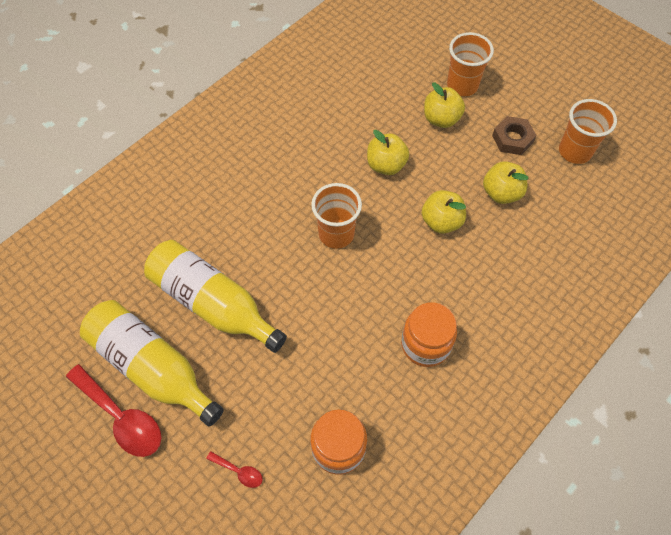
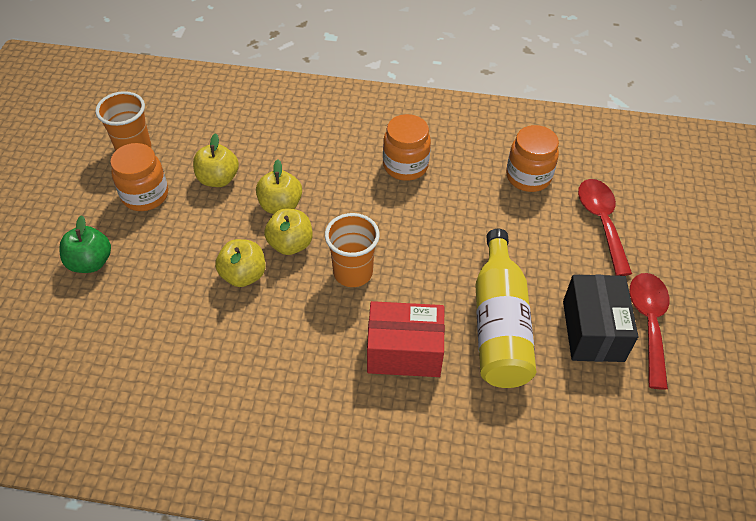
camera: 125 degrees left, 10 degrees down
yellow bottle [80,300,224,427] -> black box [563,274,638,362]
red spoon [206,451,263,488] -> red spoon [578,179,632,276], size x2.14
yellow apple [424,82,465,128] -> yellow apple moved to [264,209,313,255]
orange cup [447,32,494,96] -> green apple [59,215,111,273]
brown nut [492,116,537,155] -> orange jar [110,143,168,211]
none -> red box [367,301,445,377]

